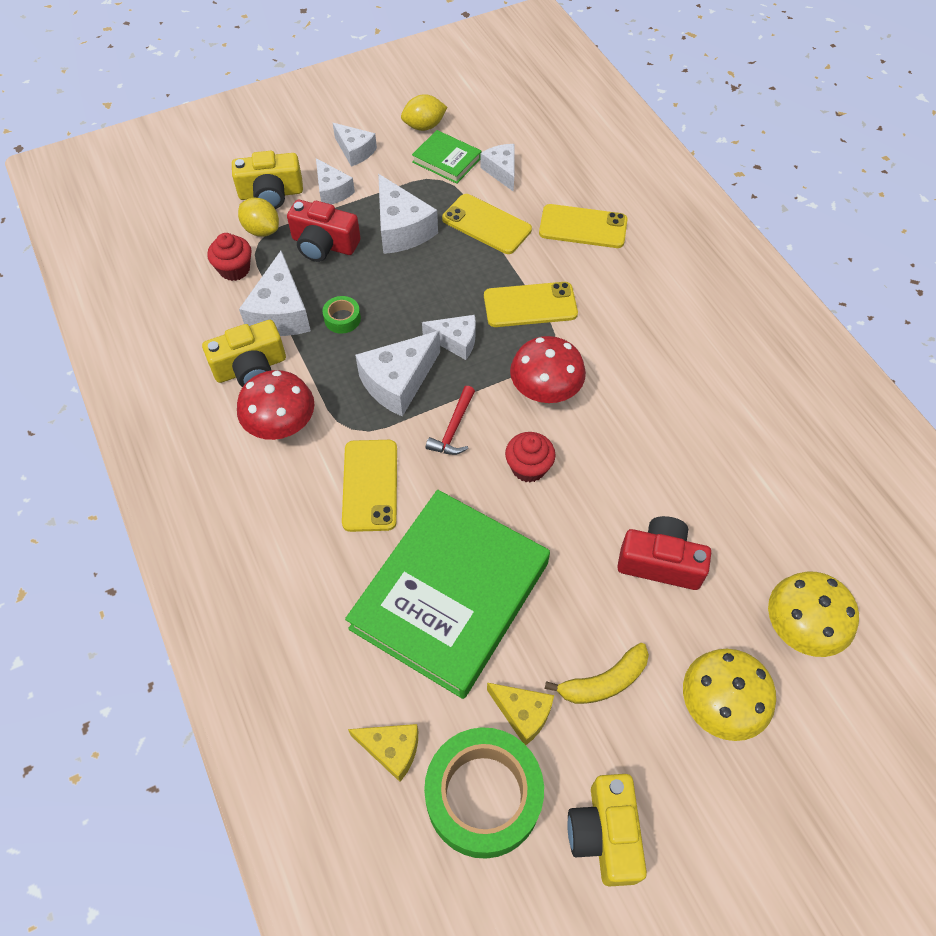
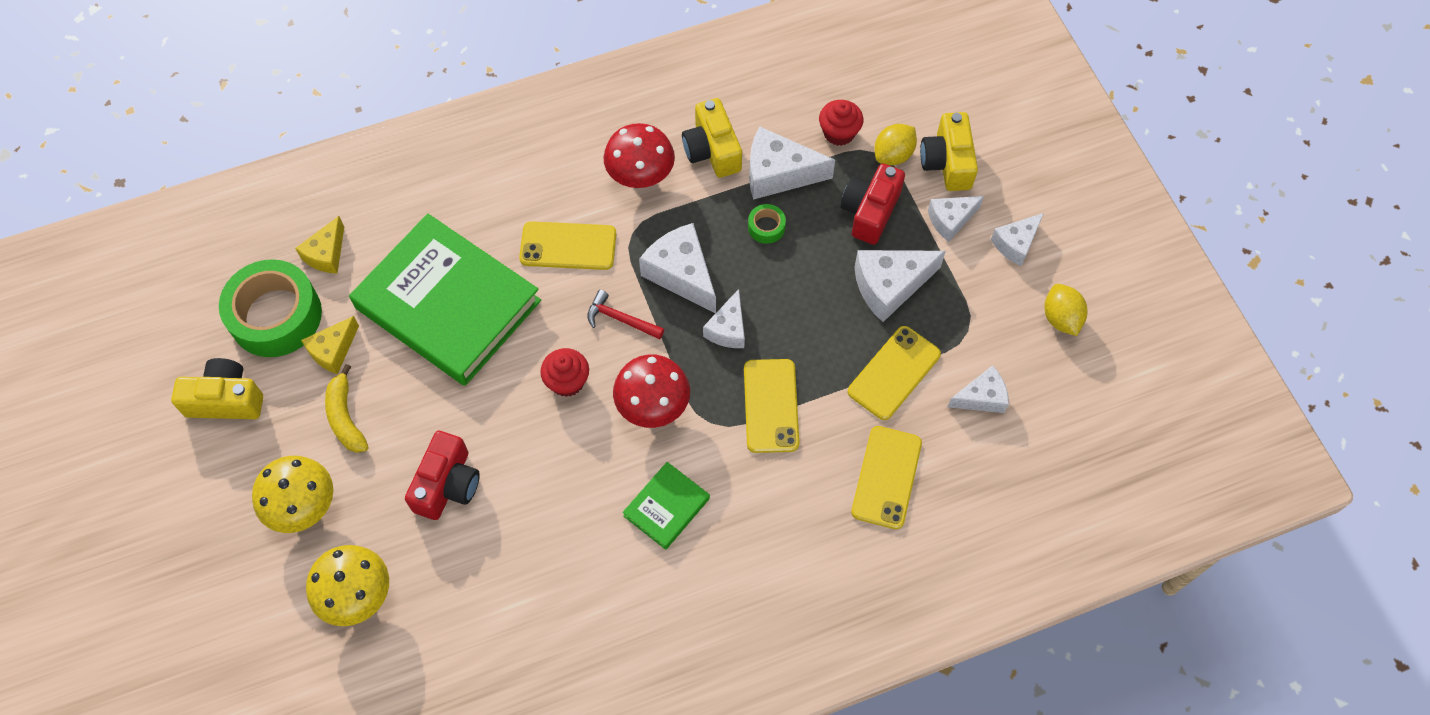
camera: 95 degrees right, 5 degrees up
green book [412,130,481,184] -> green book moved to [623,462,710,550]

